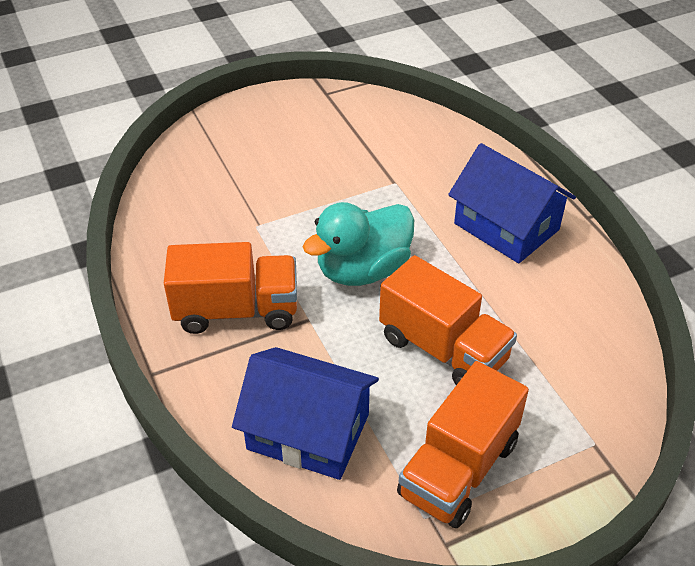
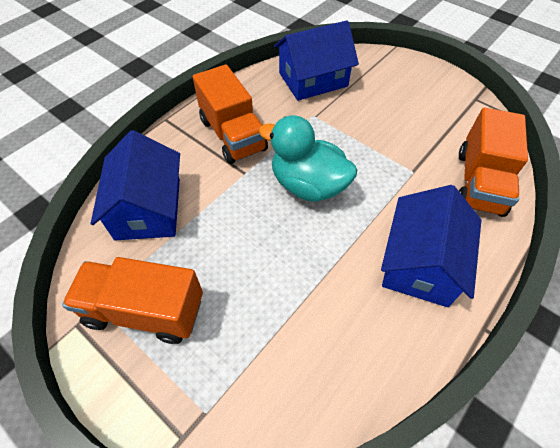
camera: 65 degrees right, 10 degrees up
orange truck [379,255,517,385] -> orange truck moved to [459,108,528,217]
none -> blue house [274,20,359,101]

